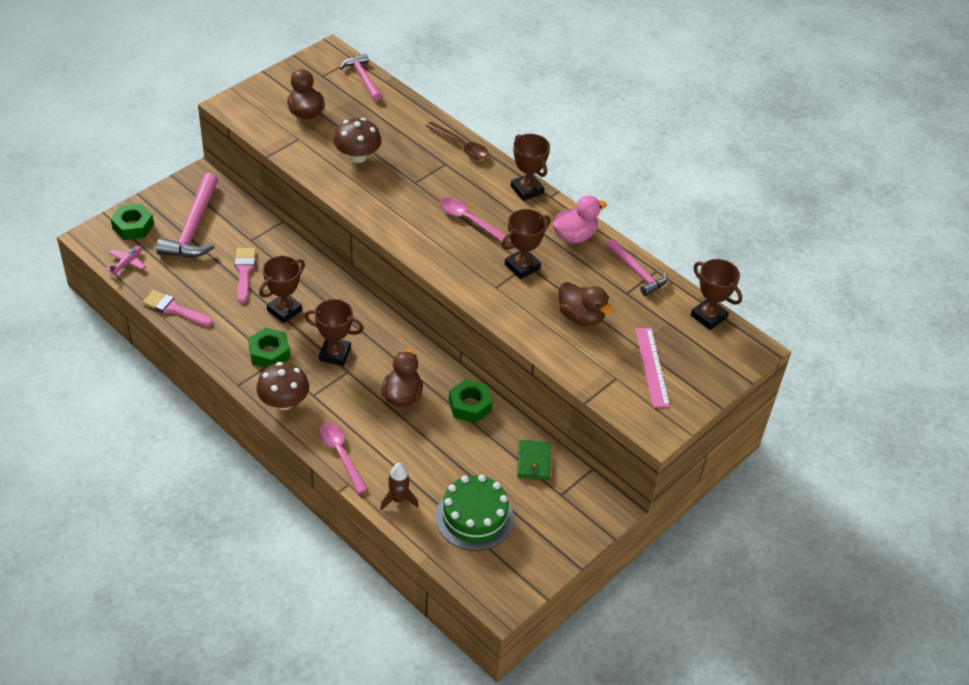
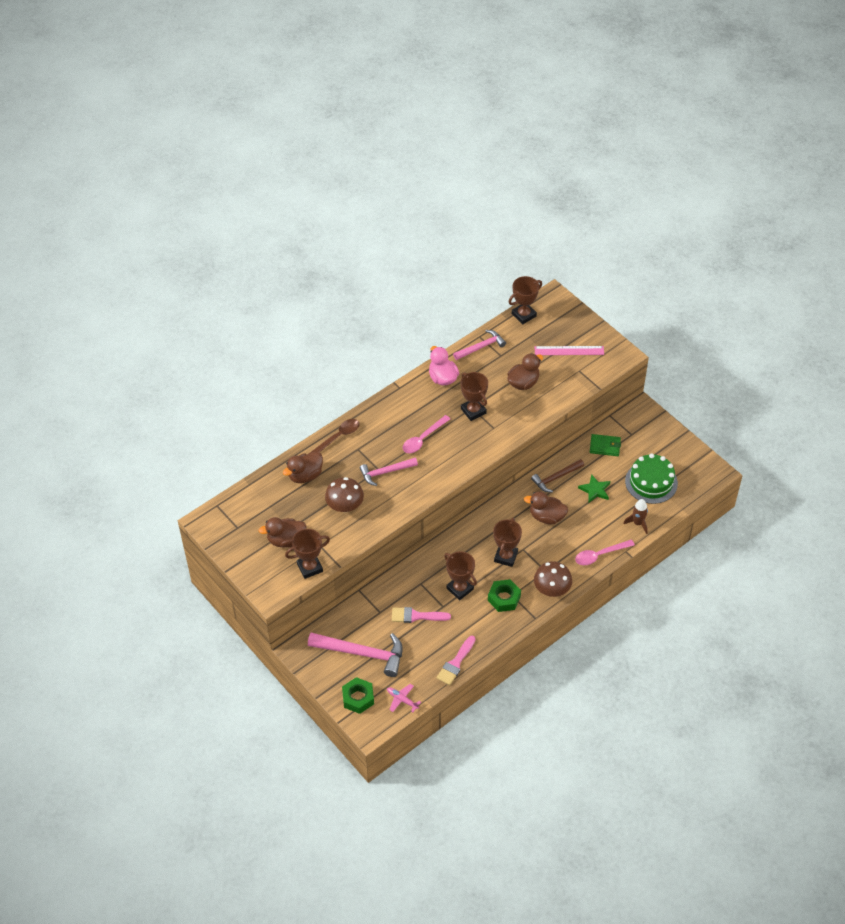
camera: 80 degrees left, 5 degrees up
pink hammer [340,53,382,101] -> pink hammer moved to [360,458,418,486]
green nut [449,379,492,423] -> brown hammer [531,459,584,492]
brown trophy [511,134,550,201] -> brown trophy moved to [285,529,330,579]
none -> brown duck [283,452,323,483]
none -> green star [578,474,610,502]

